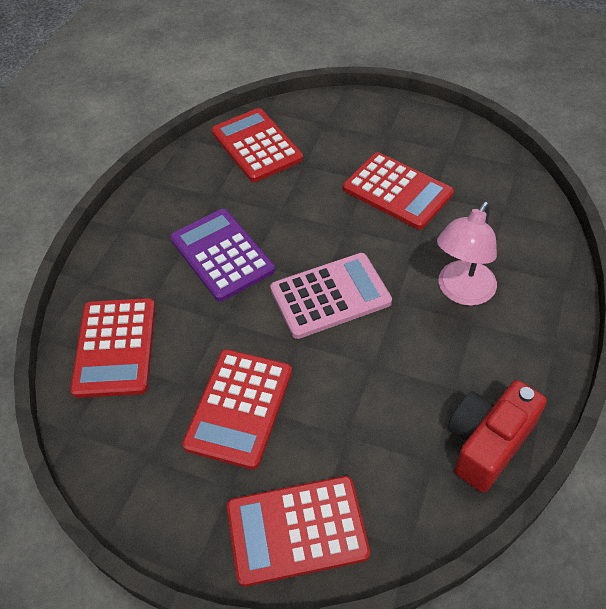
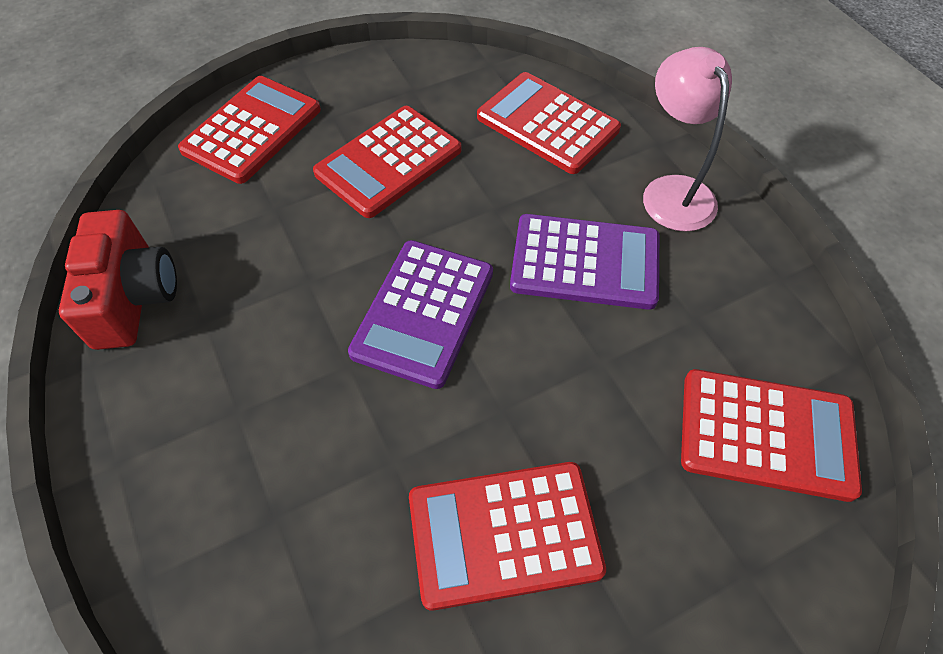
camera: 130 degrees right, 5 degrees up
red calculator [182,349,292,470] -> red calculator turned 105 degrees counterclockwise [313,106,461,218]
pink calculator [270,253,392,339] -> purple calculator [348,240,493,389]
pink lamp [437,201,497,306] -> pink lamp moved to [643,47,732,232]

